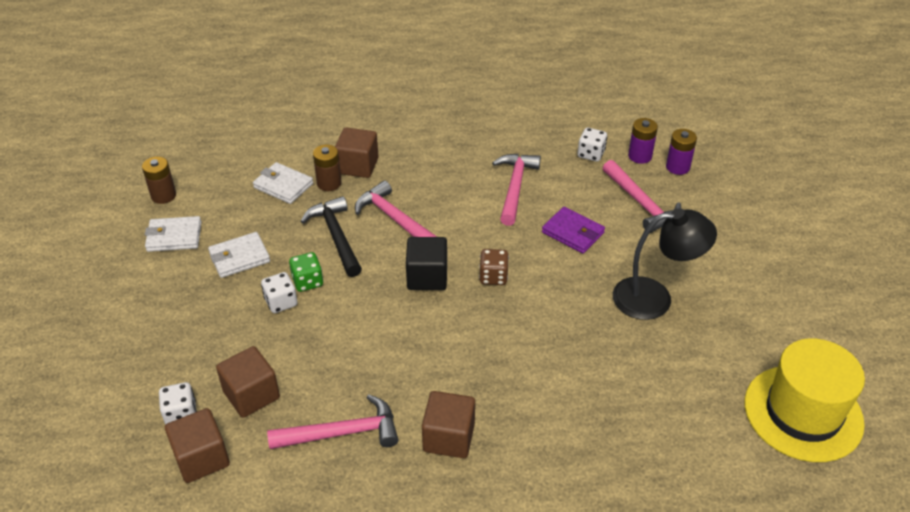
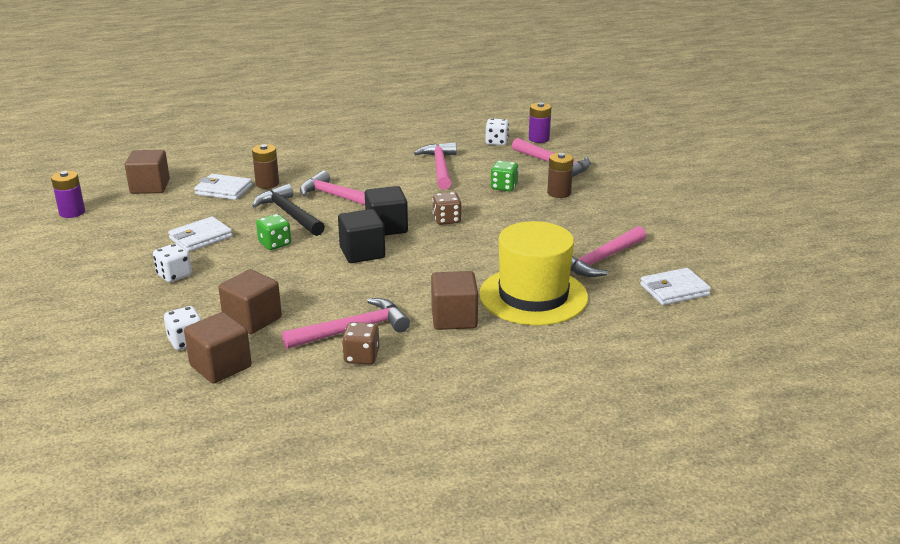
camera: 15 degrees left, 15 degrees down
brown battery [142,157,176,204] -> brown battery moved to [547,153,574,198]
white wallet [145,216,202,252] -> white wallet moved to [640,268,711,305]
white dice [261,272,298,313] -> white dice moved to [153,243,192,283]
brown cube [335,128,378,178] -> brown cube moved to [125,150,170,194]
purple wallet [542,207,605,254] -> green dice [490,161,519,191]
black lamp [613,208,717,320] -> none
purple battery [666,129,697,175] -> purple battery moved to [51,171,85,218]
yellow hat [744,338,865,462] -> yellow hat moved to [479,221,588,325]
none -> black cube [338,209,385,263]
none -> brown dice [342,322,379,365]
none -> pink hammer [570,226,646,277]

